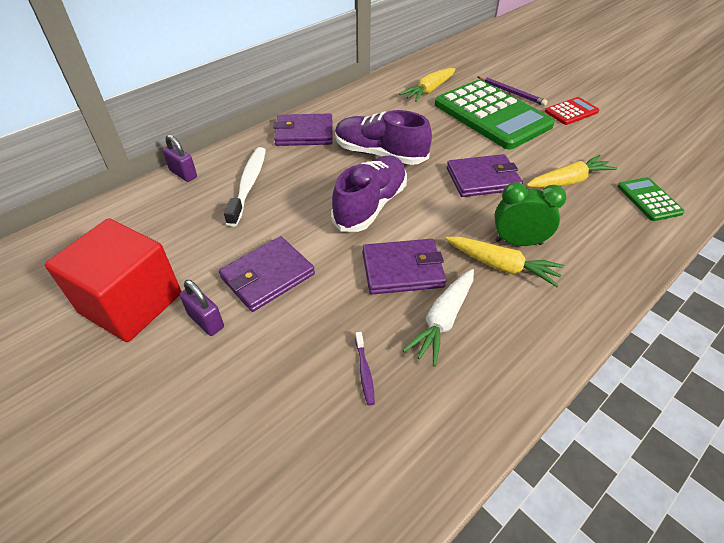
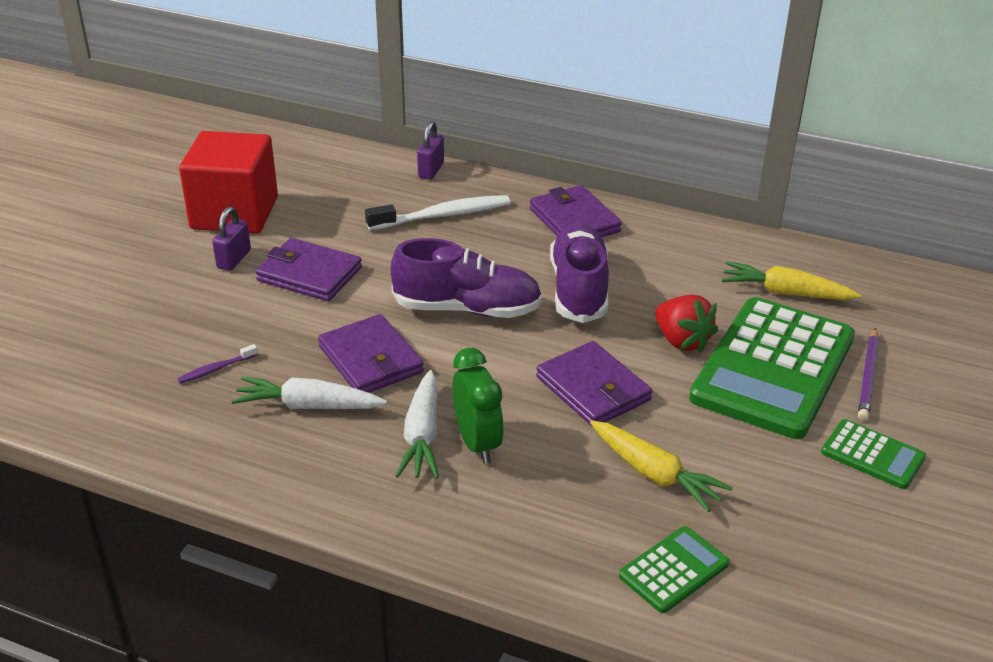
camera: 65 degrees right, 10 degrees down
yellow carrot [446,237,564,287] -> white carrot [395,370,439,479]
red calculator [545,97,599,125] -> green calculator [821,419,926,489]
none -> red strawberry [655,295,718,353]

